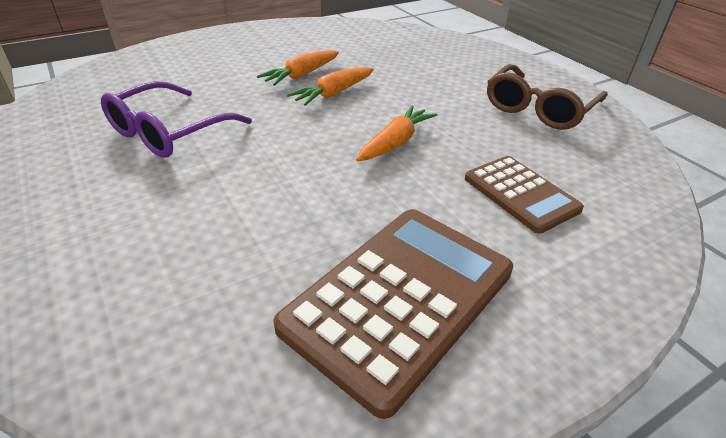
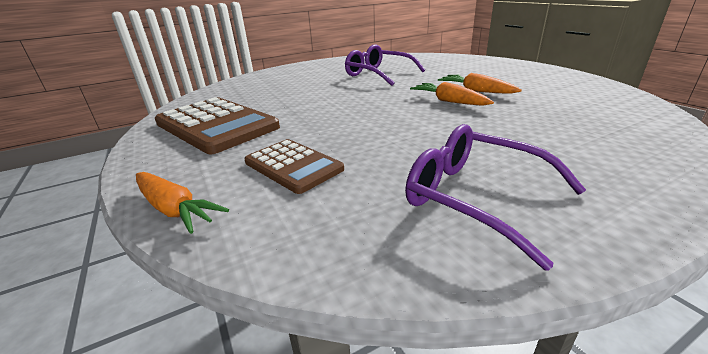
camera: 95 degrees right, 10 degrees down
orange carrot [356,105,437,162] -> orange carrot moved to [136,172,229,234]
brown calculator [465,156,584,234] -> brown calculator turned 105 degrees counterclockwise [244,139,344,194]
brown glasses [487,64,608,130] -> purple glasses [405,124,586,271]

